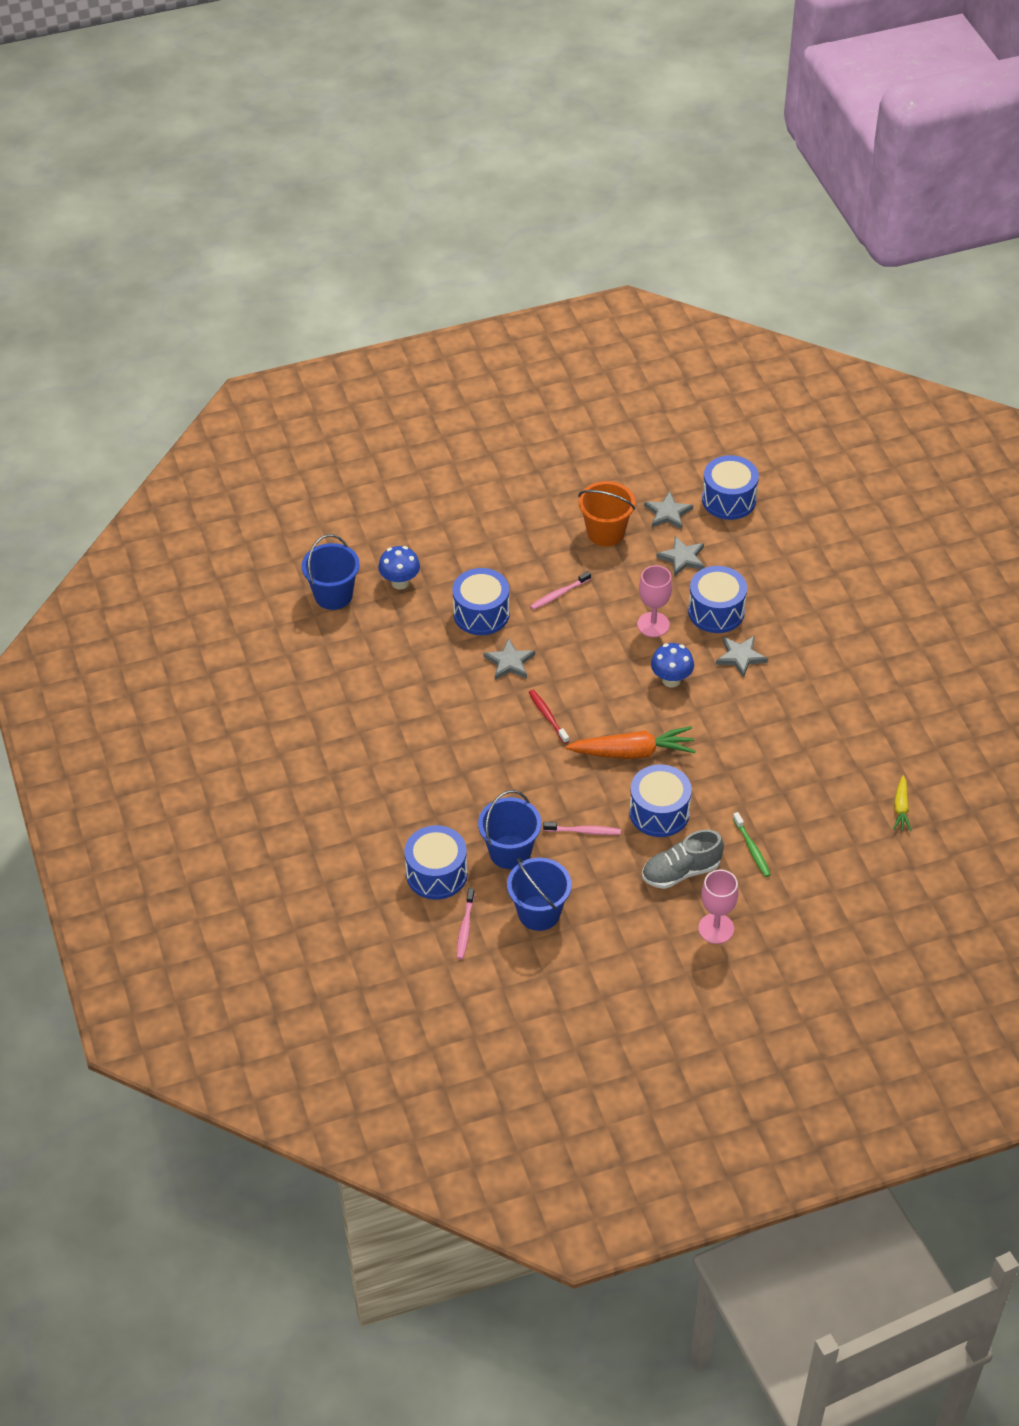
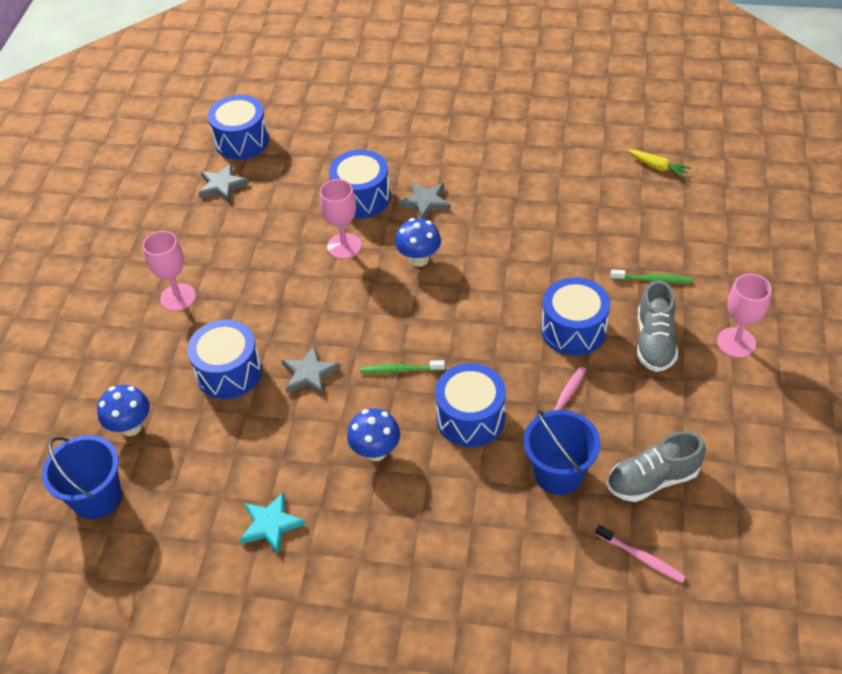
camera: 60 degrees left, 0 degrees up
blue drum [404,825,467,900] -> blue drum moved to [435,363,506,447]
blue bucket [507,858,572,931] -> grey shoe [607,431,706,502]
red toothbrush [529,690,569,744] -> green toothbrush [360,360,445,374]
pink toothbrush [530,571,591,610] -> none
orange carrot [566,726,696,759] -> none
orange bucket [578,481,635,546] -> none
grey star [656,536,704,576] -> none
none -> pink goblet [143,231,196,311]
none -> turquoise star [239,492,306,554]
none -> blue mushroom [347,408,400,461]

